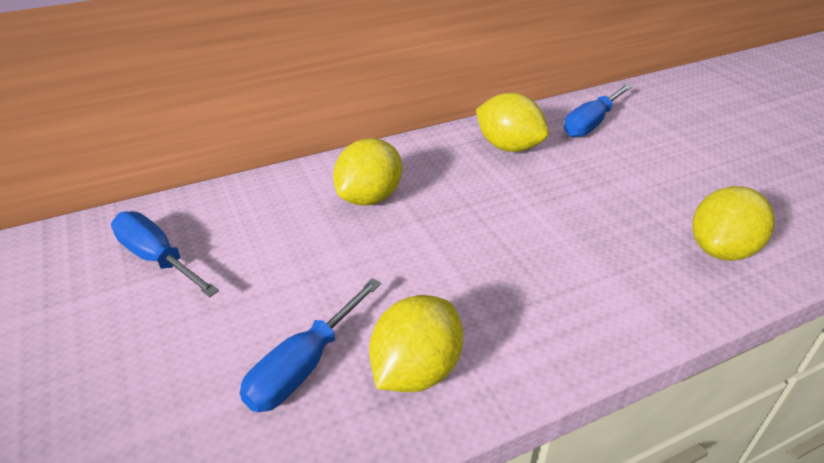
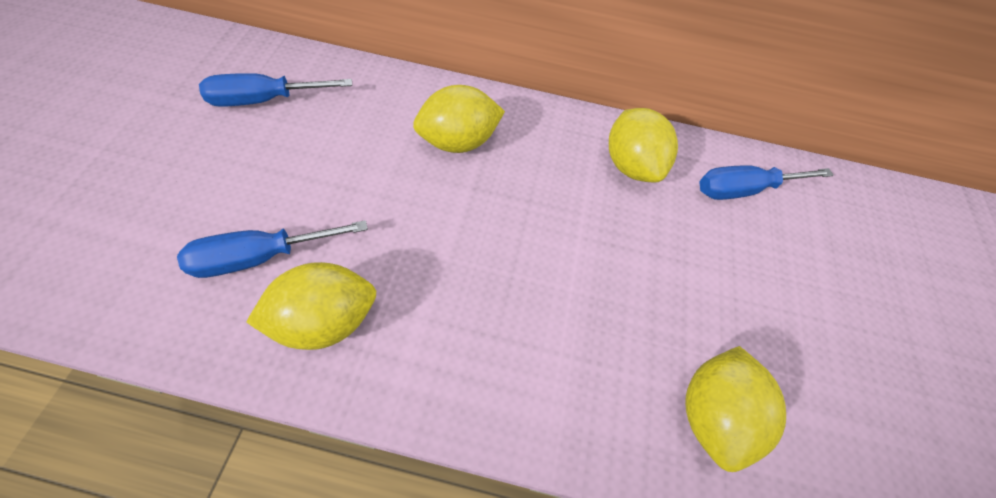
camera: 30 degrees right, 20 degrees up
blue screwdriver [111,211,219,297] -> blue screwdriver turned 90 degrees counterclockwise [199,73,352,107]
yellow lemon [693,186,775,261] -> yellow lemon turned 60 degrees counterclockwise [685,346,786,472]

